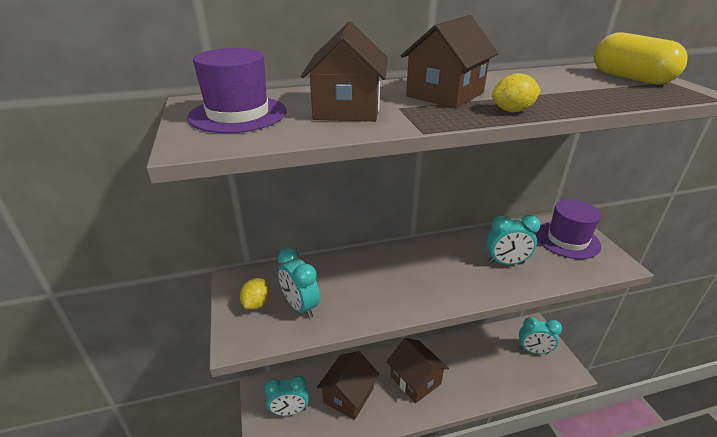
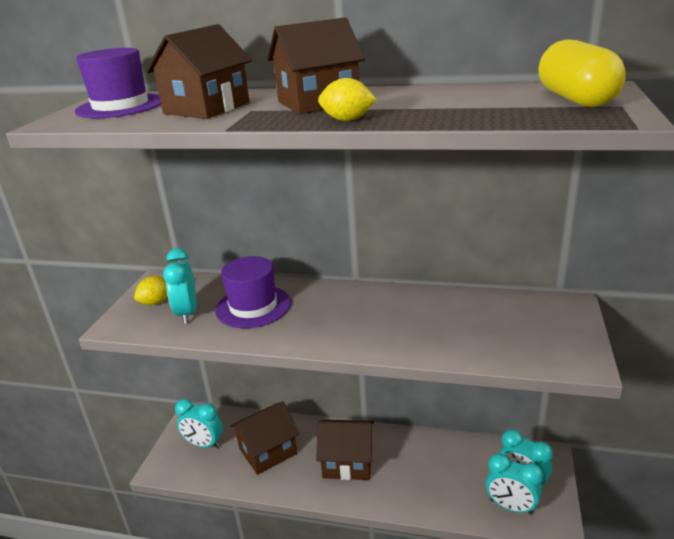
camera: 30 degrees right, 5 degrees down
brown house [387,338,449,403] -> brown house turned 75 degrees counterclockwise [316,420,374,480]
turquoise clock [486,215,540,265] -> turquoise clock moved to [486,453,543,514]
purple hat [536,199,601,259] -> purple hat moved to [215,256,291,328]

